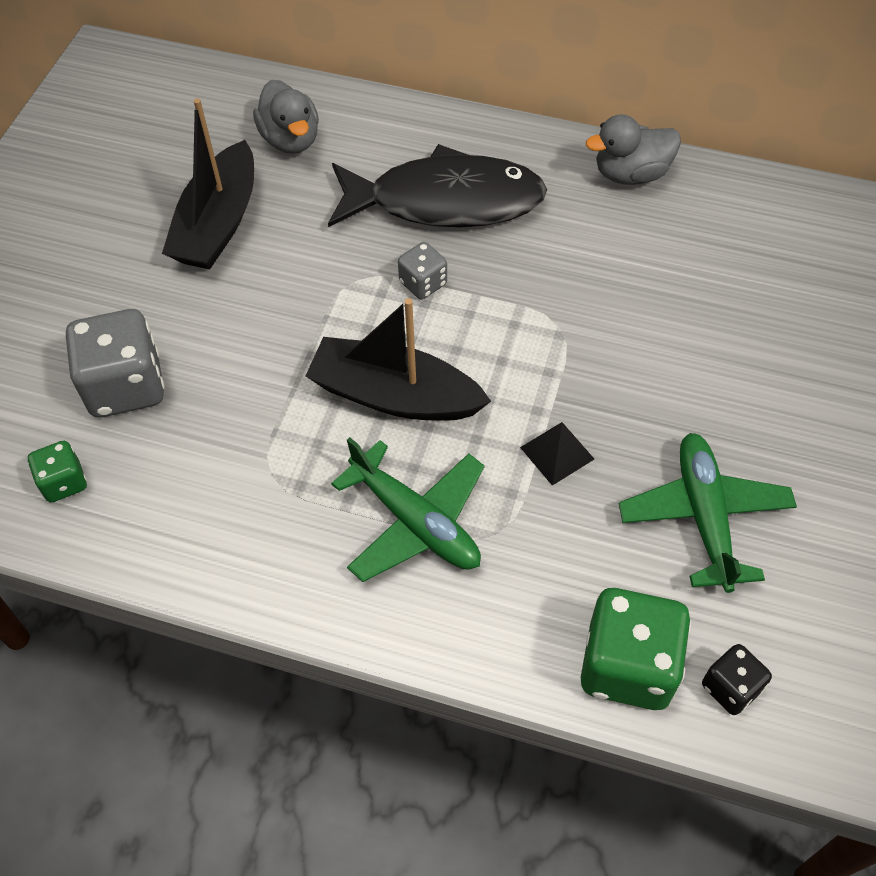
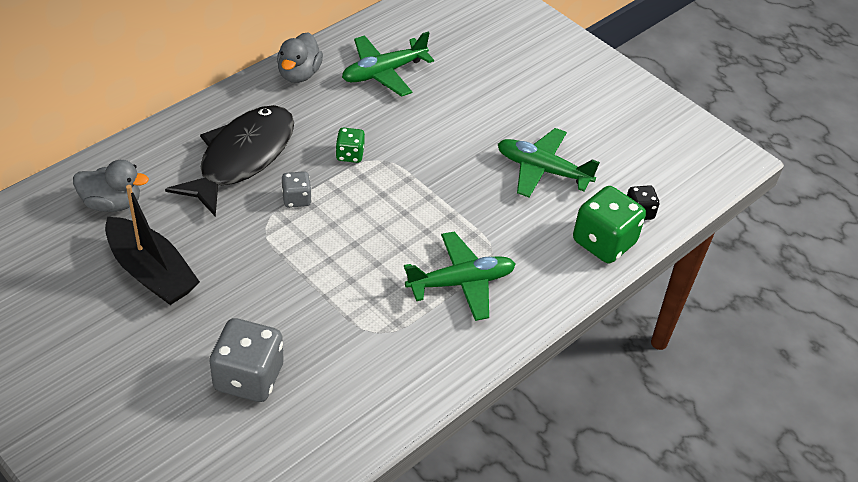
camera: 65 degrees left, 10 degrees down
green dice [28,441,87,502] -> green dice moved to [336,128,365,163]
black boat [306,298,491,421] -> none
black pyramid [520,422,594,486] -> none
none -> green plane [342,31,434,97]

